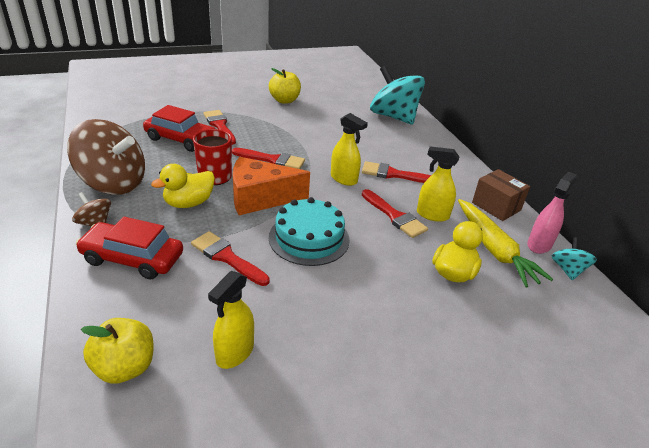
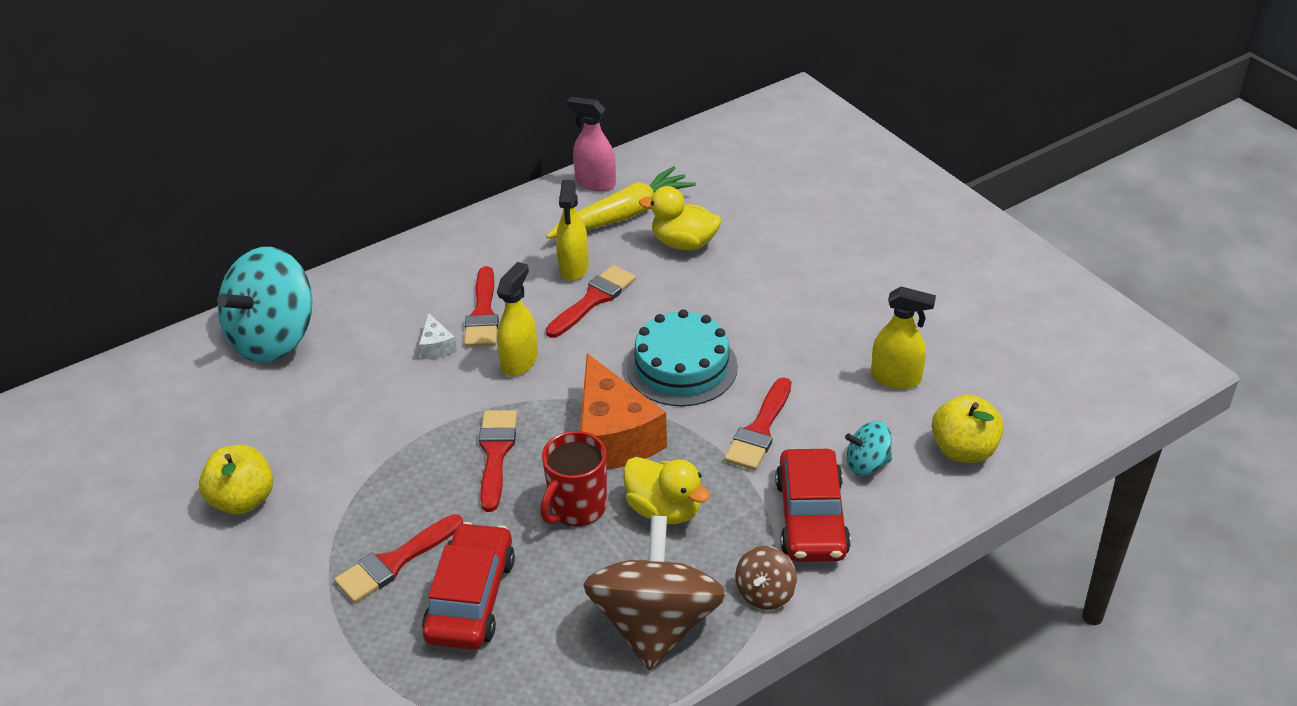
camera: 100 degrees left, 5 degrees up
brown box [472,169,530,221] -> none
turquoise spinning top [552,237,597,280] -> turquoise spinning top moved to [845,421,892,475]
none -> white cheese [419,313,457,359]

